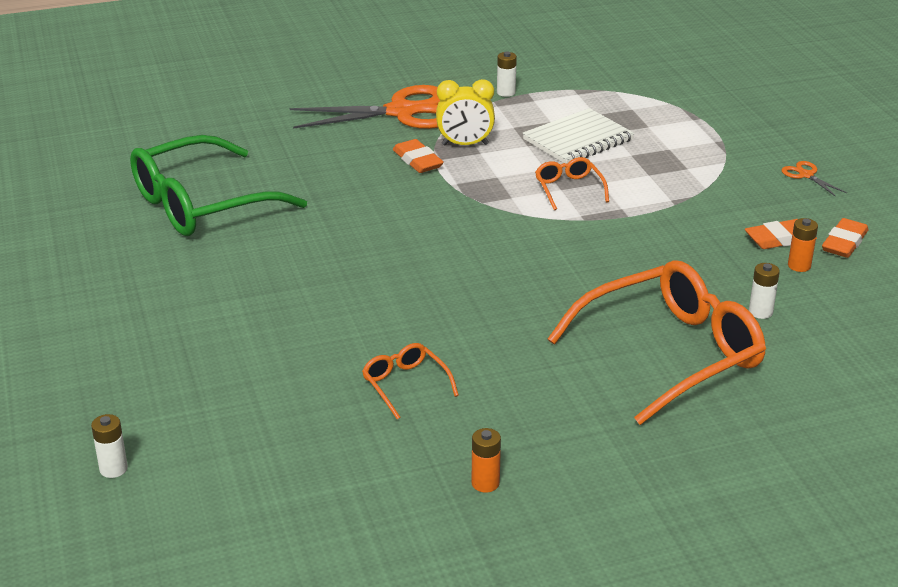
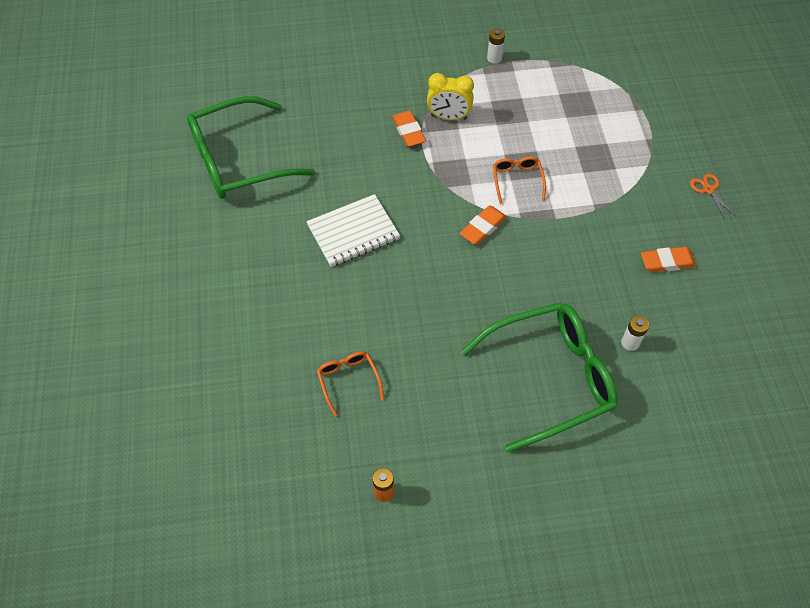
camera: 10 degrees right, 25 degrees up
white battery [91,414,128,478] -> none
orange scissors [290,85,440,129] -> none
white notebook [522,108,635,164] -> white notebook moved to [306,194,400,267]
orange glasses [548,260,766,425] -> green glasses [461,302,618,452]
orange battery [788,218,818,272] -> none
orange eraser [822,218,868,258] -> orange eraser moved to [460,205,507,245]

